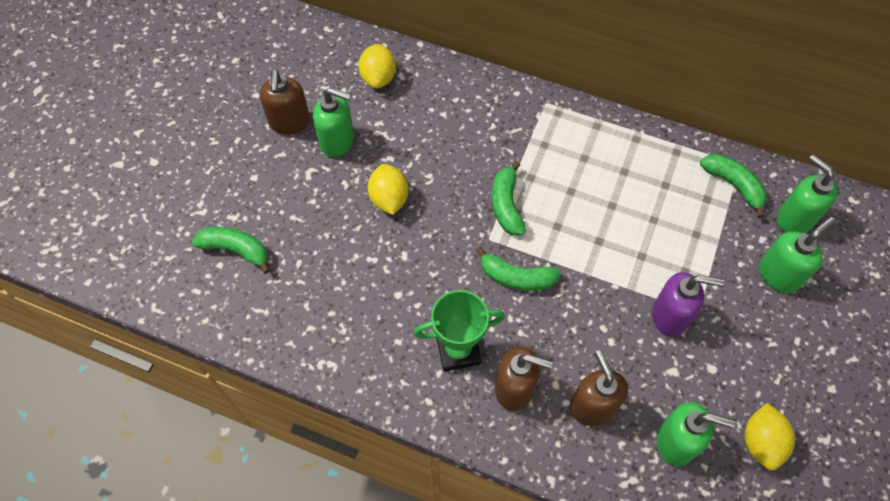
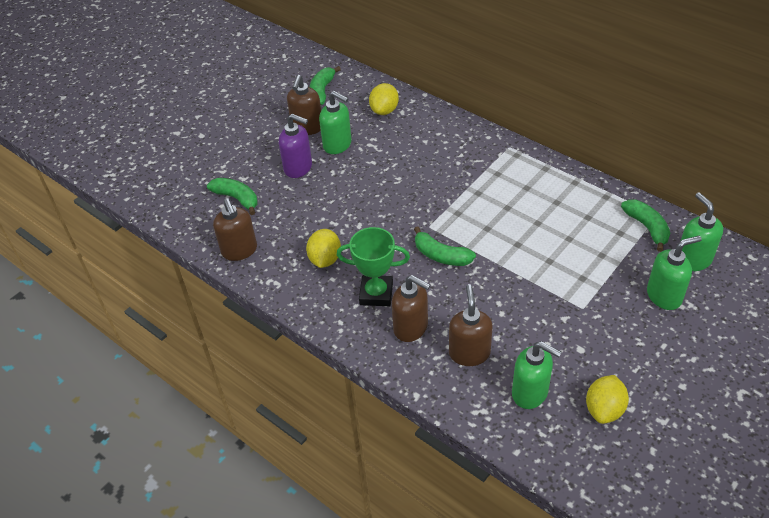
camera: 20 degrees right, 15 degrees down
yellow lemon [368,164,408,215] -> yellow lemon moved to [306,229,341,268]
green banana [492,161,526,236] -> green banana moved to [310,66,341,105]
purple soap dispenser [652,272,724,337] -> purple soap dispenser moved to [279,114,312,178]
none -> brown soap dispenser [213,198,257,261]

